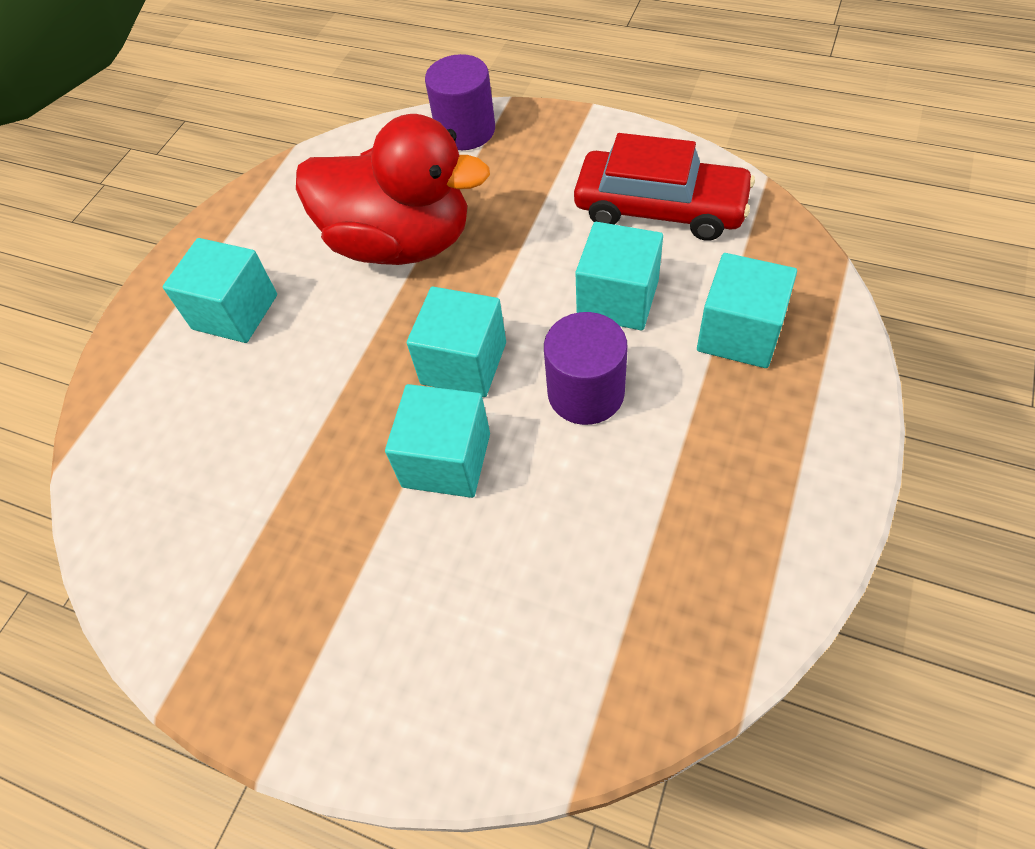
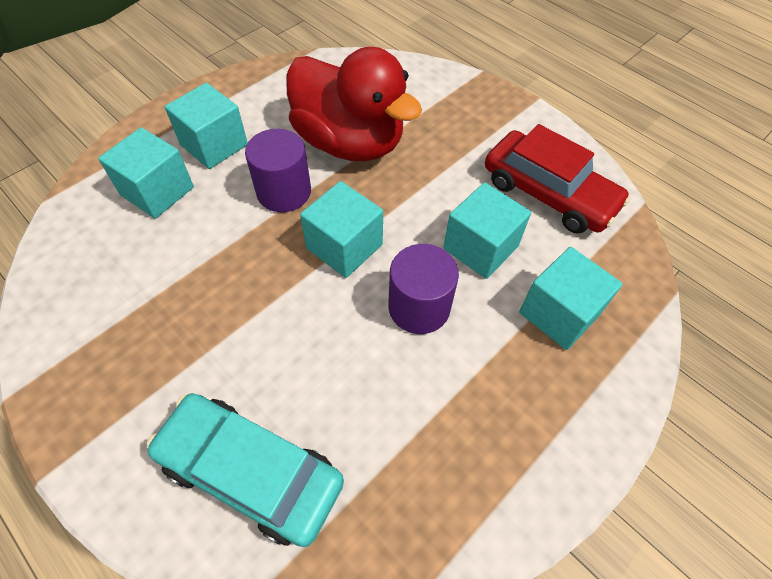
camera: 15 degrees right, 0 degrees up
turquoise cube [385,384,490,498] -> turquoise cube moved to [98,127,194,218]
purple cylinder [425,54,495,150] -> purple cylinder moved to [245,129,311,212]
none -> turquoise car [147,393,344,547]

